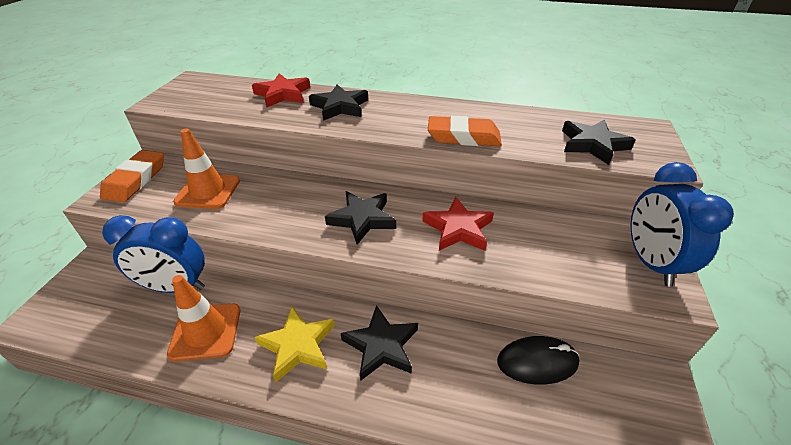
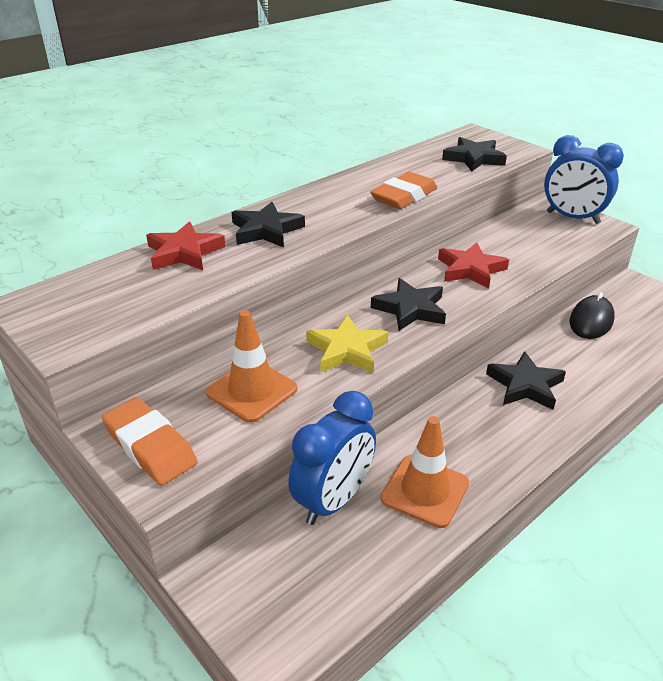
camera: 55 degrees left, 5 degrees down
yellow star [254,306,335,383] -> yellow star moved to [306,315,388,373]

